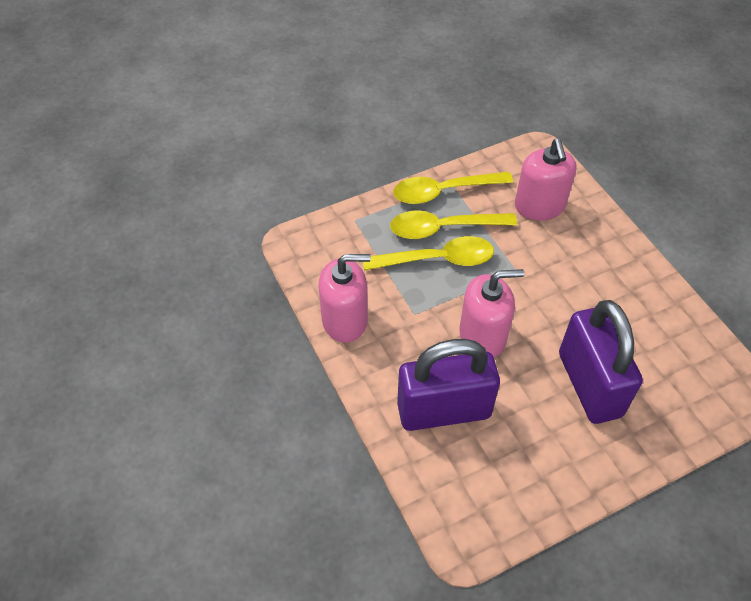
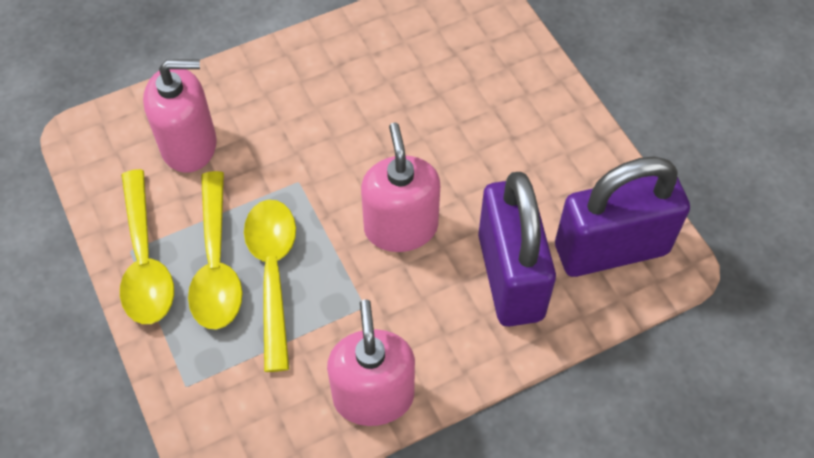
camera: 90 degrees left, 5 degrees up
purple padlock [559,300,643,424] -> purple padlock moved to [555,156,690,277]

